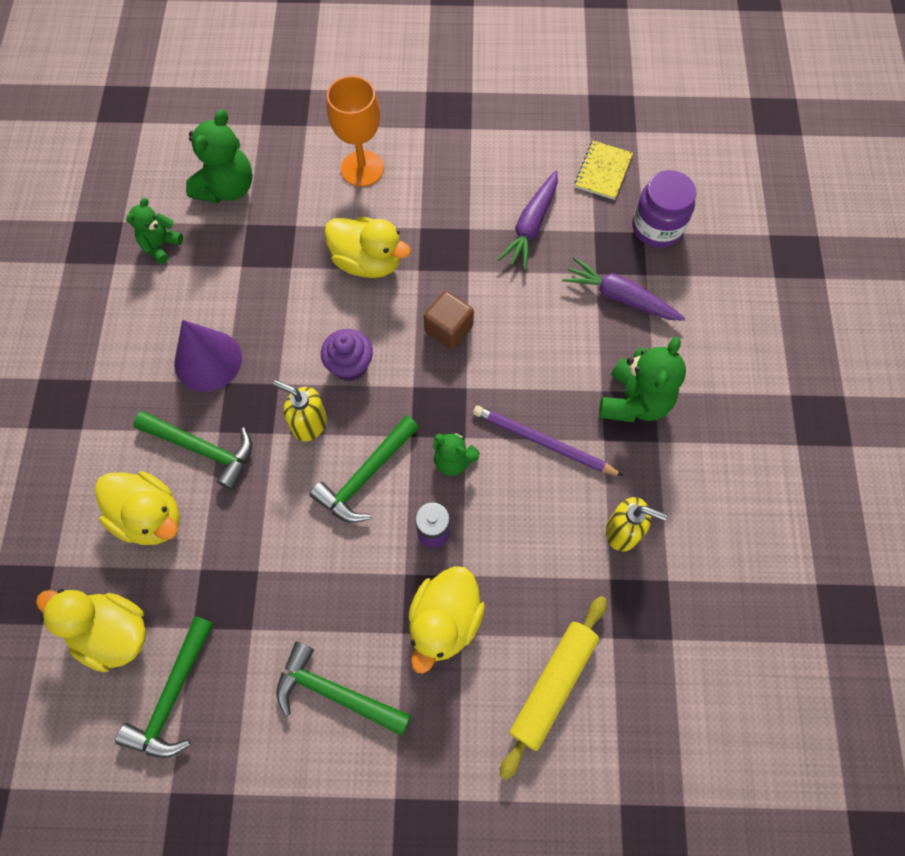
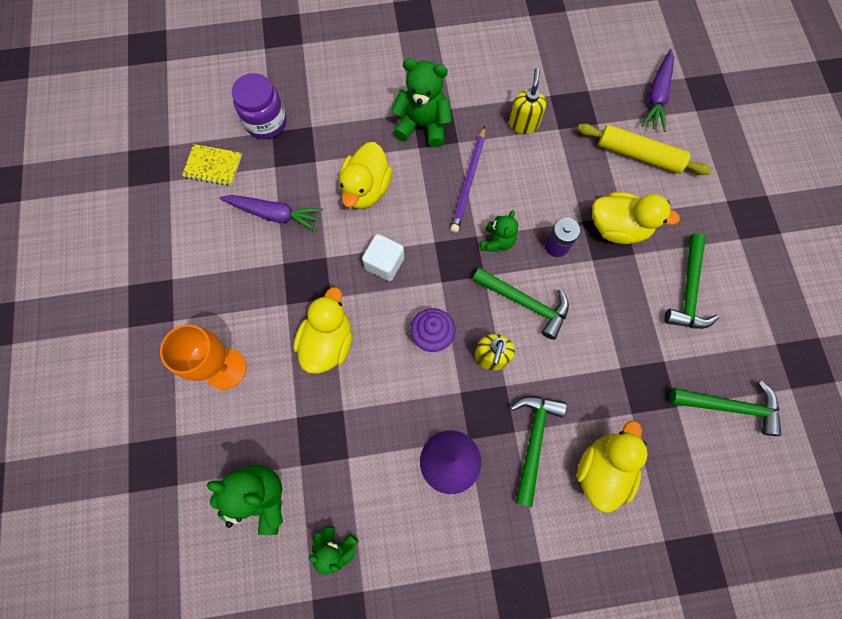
camera: 100 degrees left, 5 degrees up
yellow duck [36,589,146,672] -> yellow duck moved to [339,142,392,209]
brown cube [424,291,474,350] -> white cube [362,234,404,281]
purple carrot [562,257,685,321] -> purple carrot moved to [641,49,674,132]

